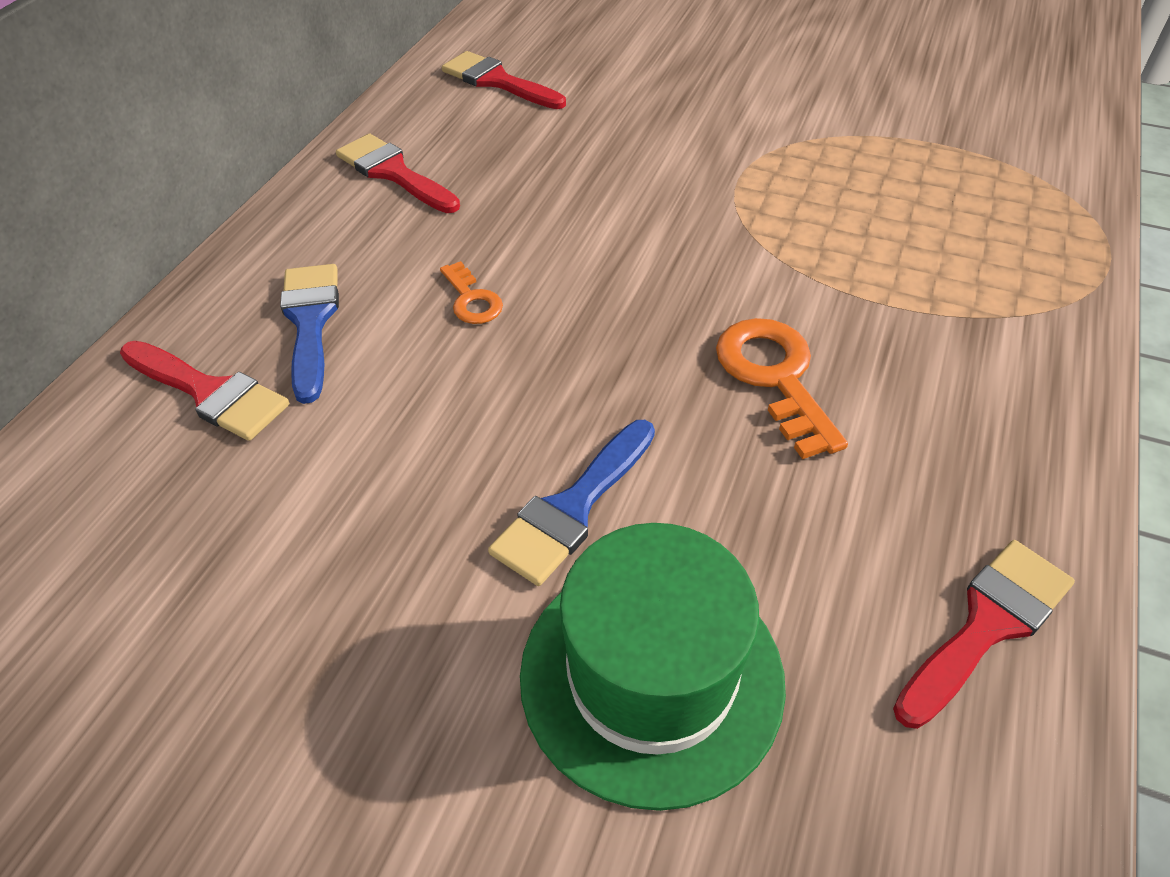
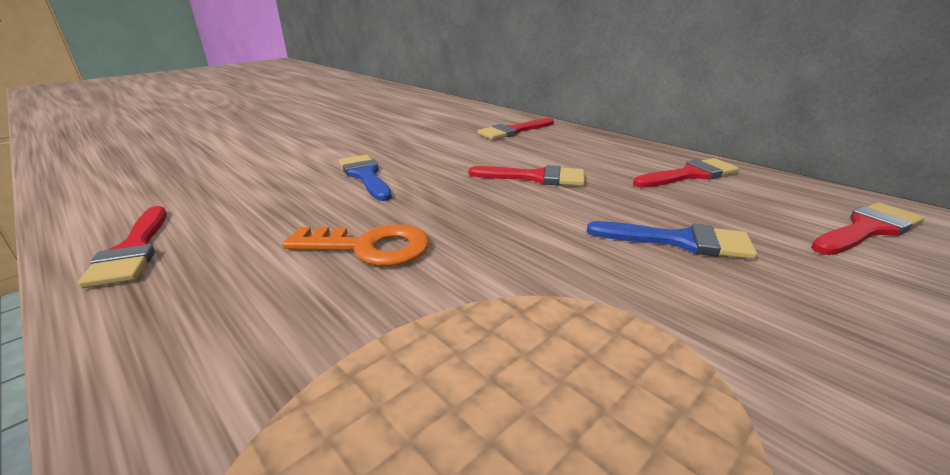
camera: 115 degrees right, 20 degrees down
blue brush [280,264,339,404] -> blue brush moved to [587,221,757,259]
orange key [440,261,503,324] -> red brush [469,165,585,186]
green hat [520,523,786,811] -> none

